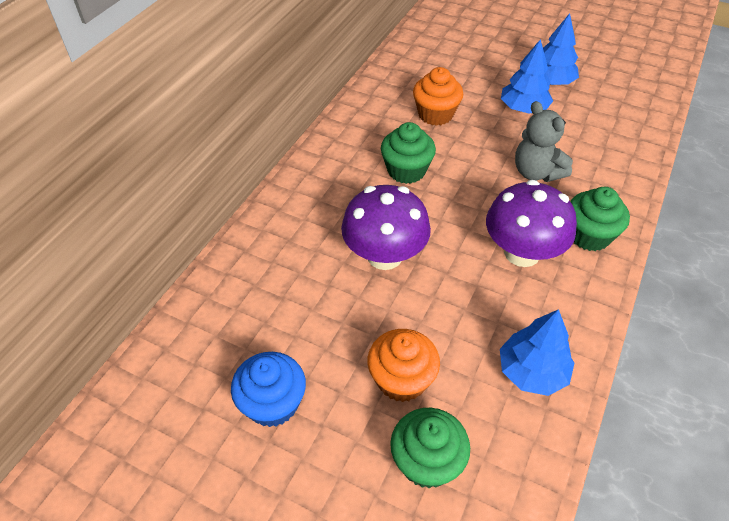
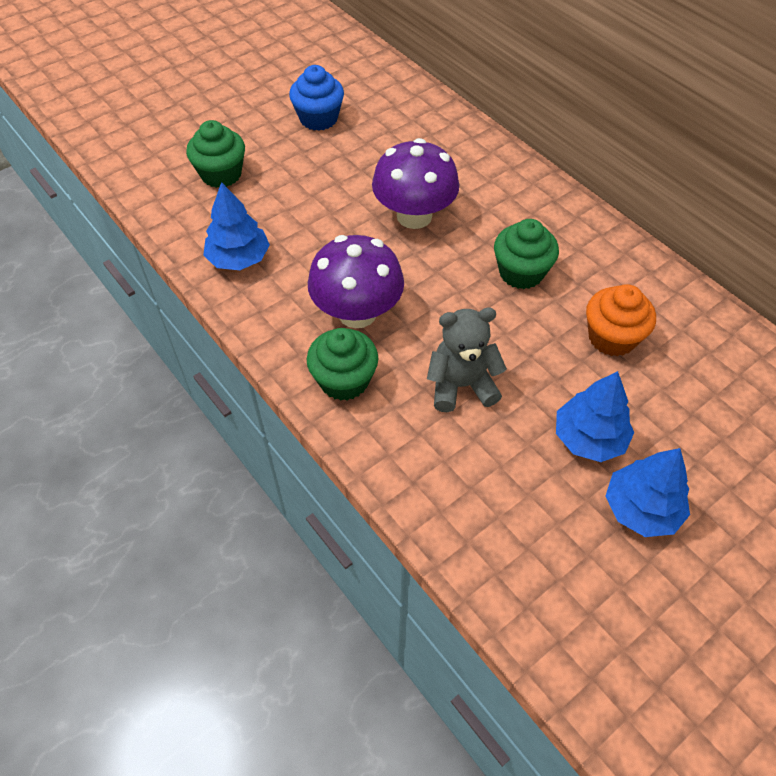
camera: 115 degrees right, 5 degrees up
orange cupcake [367,329,440,402] -> none

